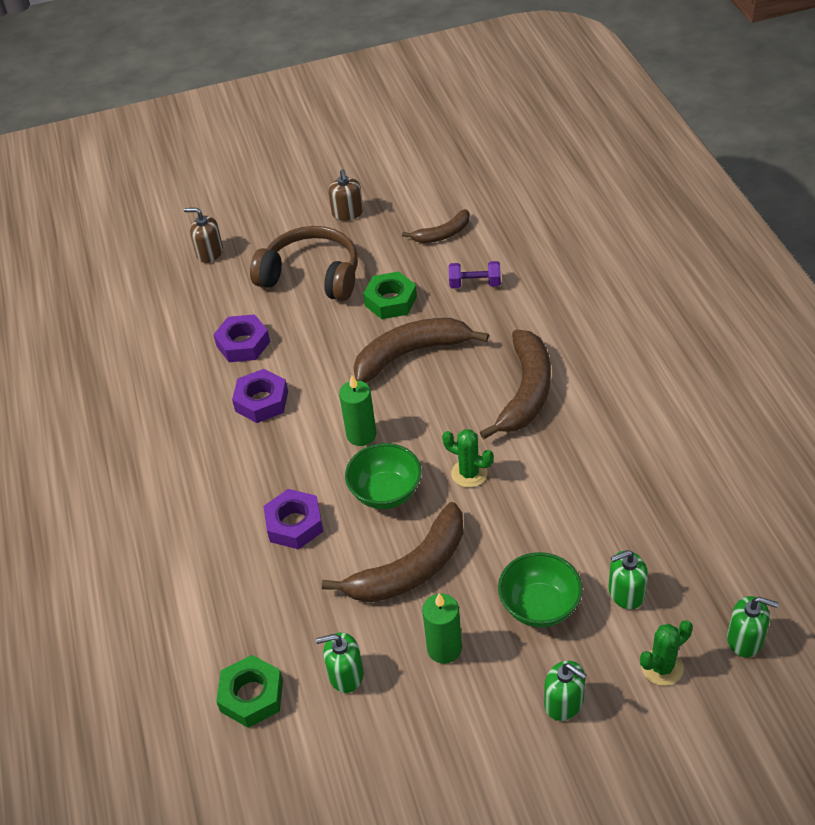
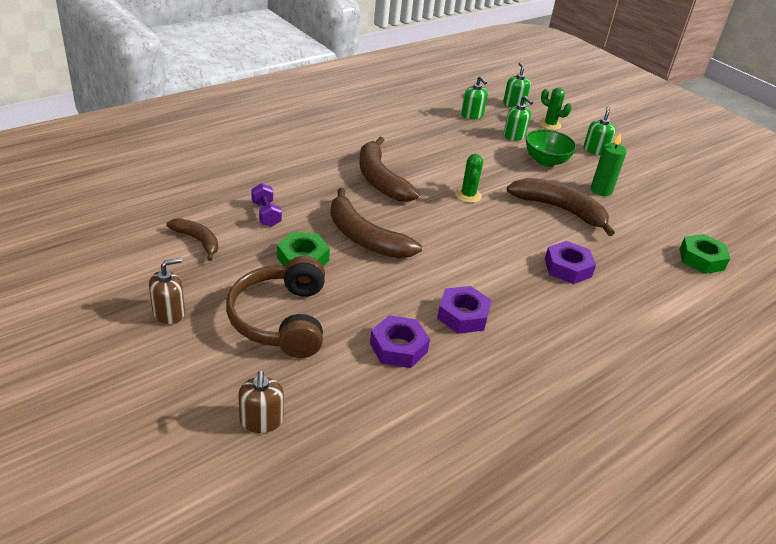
camera: 120 degrees left, 10 degrees down
green soap dispenser [316,632,364,693] -> green soap dispenser moved to [461,76,488,119]
green candle [339,375,376,446] -> none
green bowl [345,443,422,509] -> none
brown banana [480,329,551,439] -> brown banana turned 105 degrees counterclockwise [359,137,420,202]

